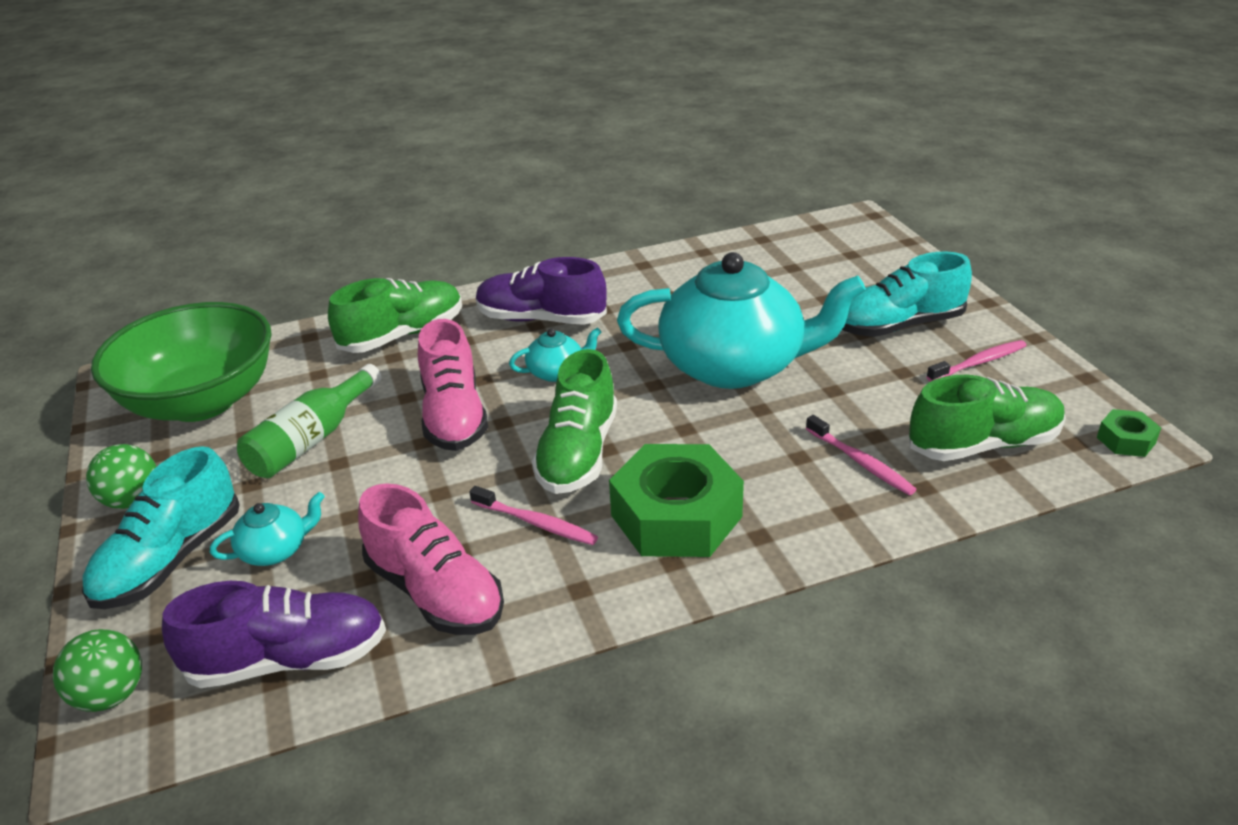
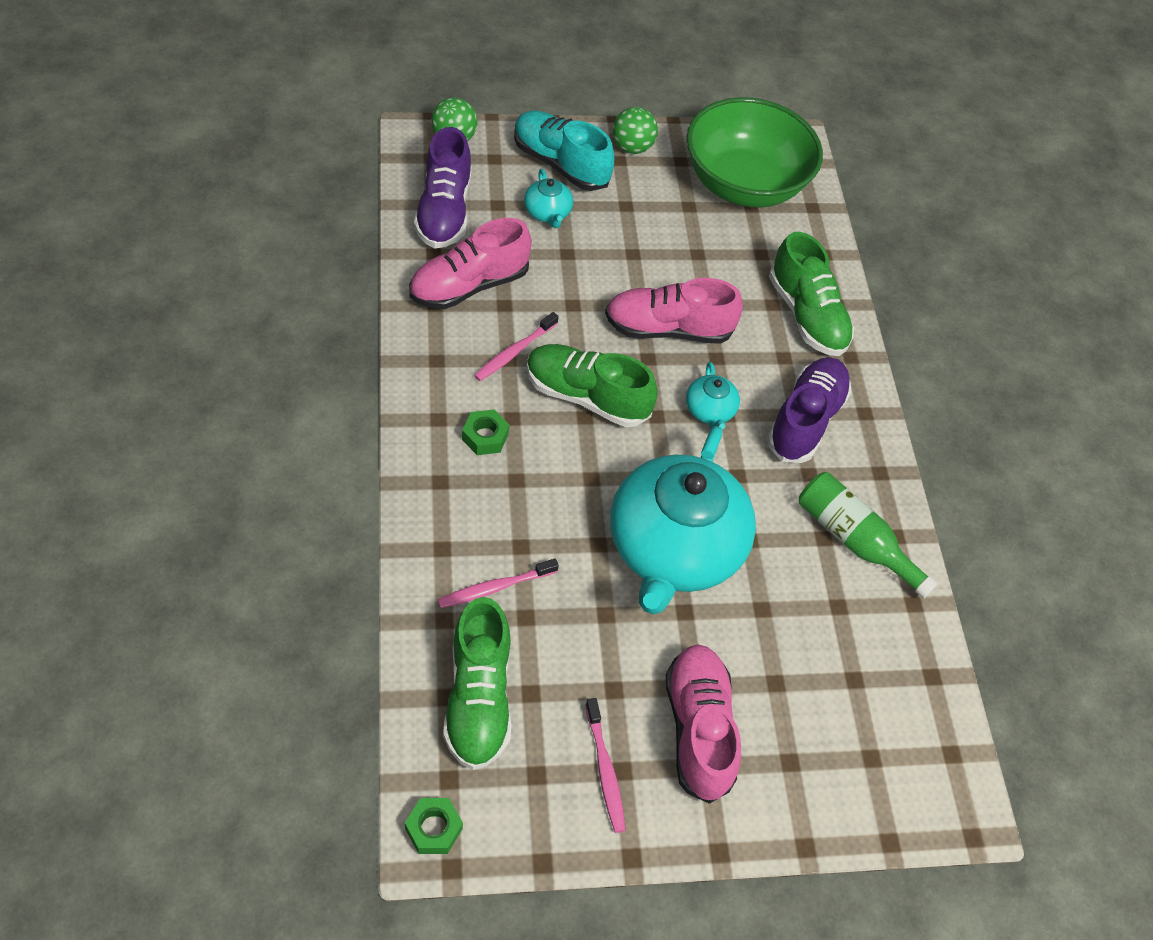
camera: 95 degrees right, 20 degrees up
green bottle [237,364,382,478] -> green bottle moved to [799,472,938,599]
green nut [609,444,744,557] -> green nut [462,410,509,455], size x0.45
turquoise shoe [842,251,972,337] -> pink shoe [666,644,741,804]

